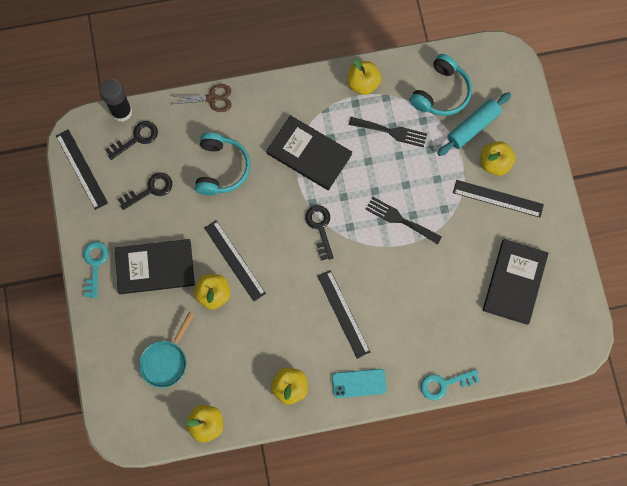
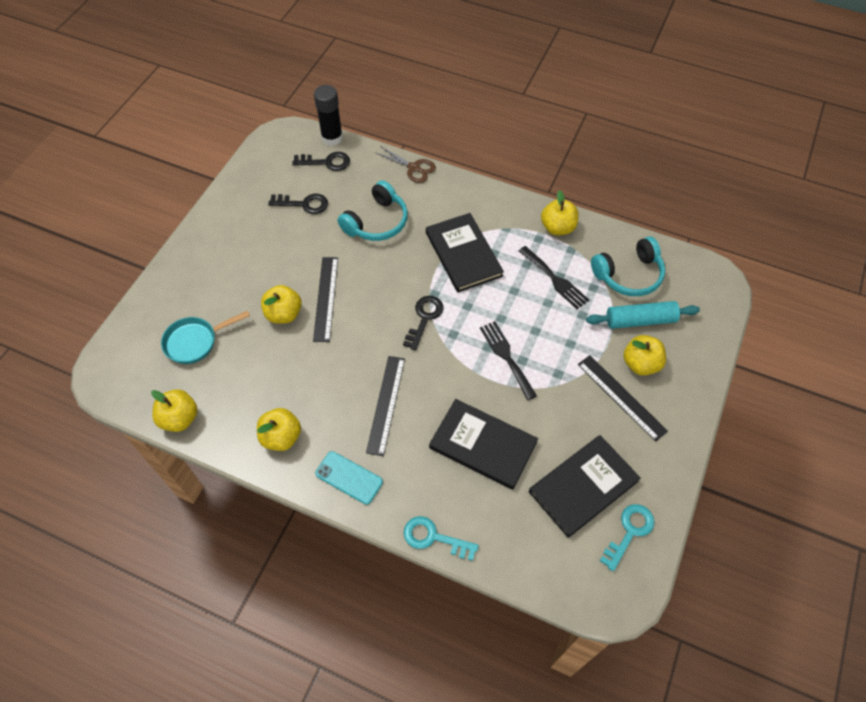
camera: 35 degrees right, 15 degrees down
black ruler [56,129,108,210] -> none
turquoise key [83,241,109,298] -> turquoise key moved to [600,504,654,571]
black book [115,239,195,294] -> black book moved to [429,399,538,490]

